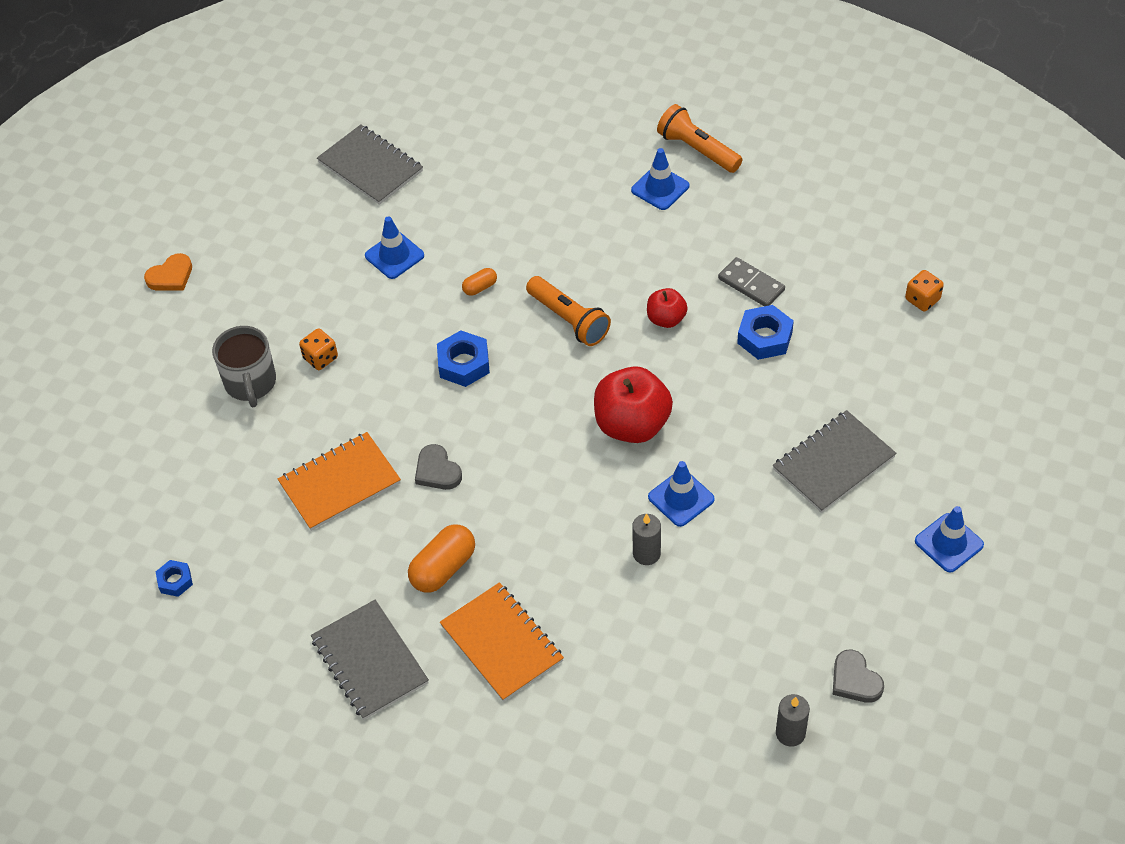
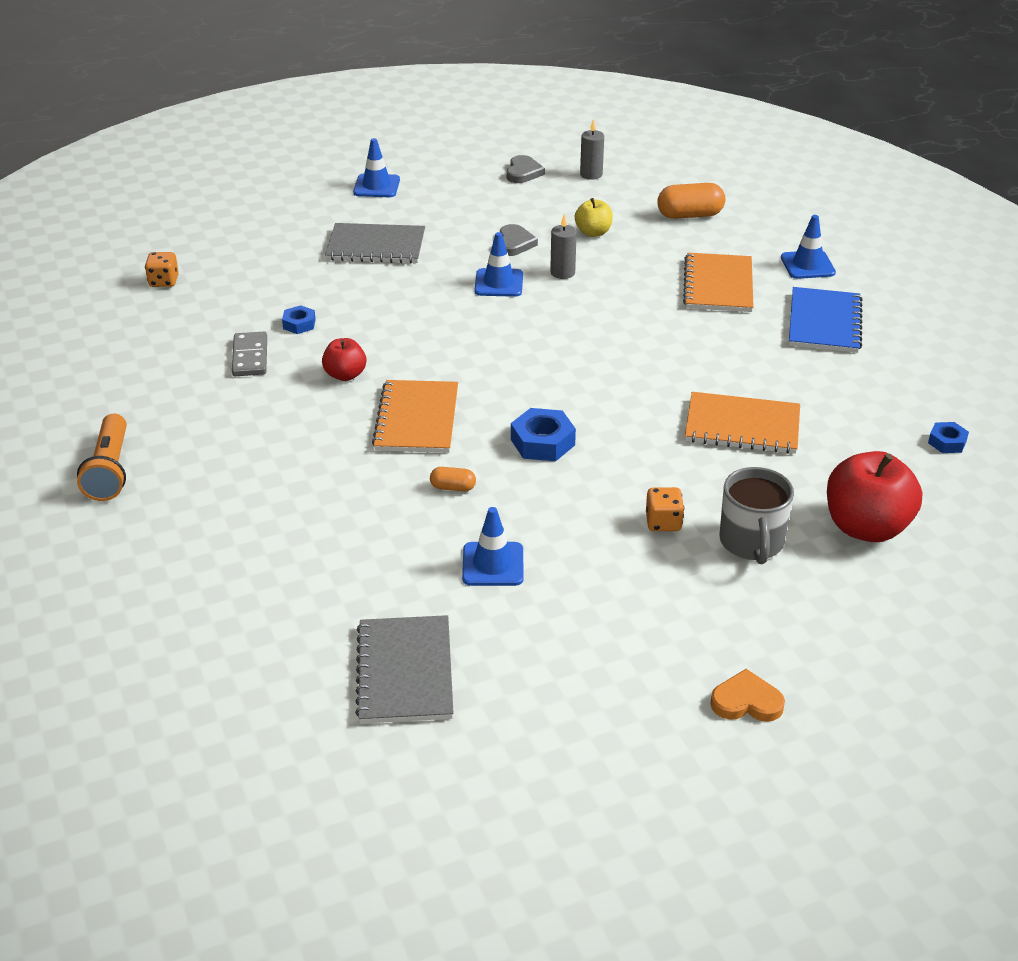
camera: 140 degrees left, 15 degrees down
grey mug [212,326,276,407] -> grey mug turned 150 degrees clockwise [720,467,794,564]
grey notebook [311,600,429,720] -> blue notebook [789,287,863,353]
orange capsule [408,524,475,593] -> orange capsule moved to [657,183,725,219]
grey heart [415,444,462,490] -> grey heart moved to [500,224,538,256]
orange flashlight [526,276,611,346] -> orange notebook [372,380,458,453]
red apple [594,366,673,443] -> red apple moved to [827,451,922,542]
blue traffic cone [631,148,689,210] -> blue traffic cone moved to [781,215,836,279]
blue nut [737,305,794,360] -> blue nut [282,305,316,334], size x0.60
none -> yellow apple [575,198,613,237]

